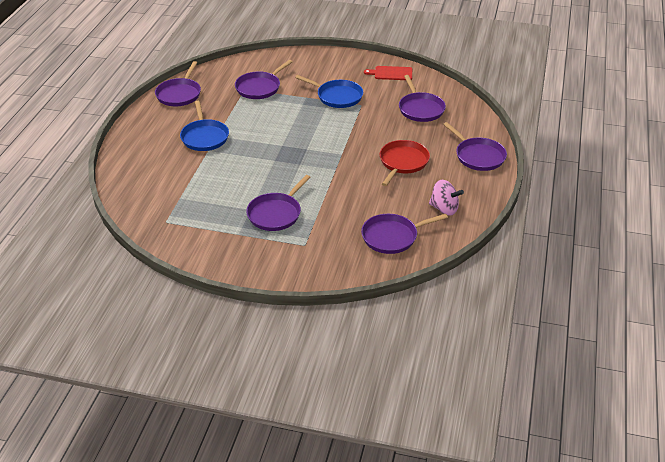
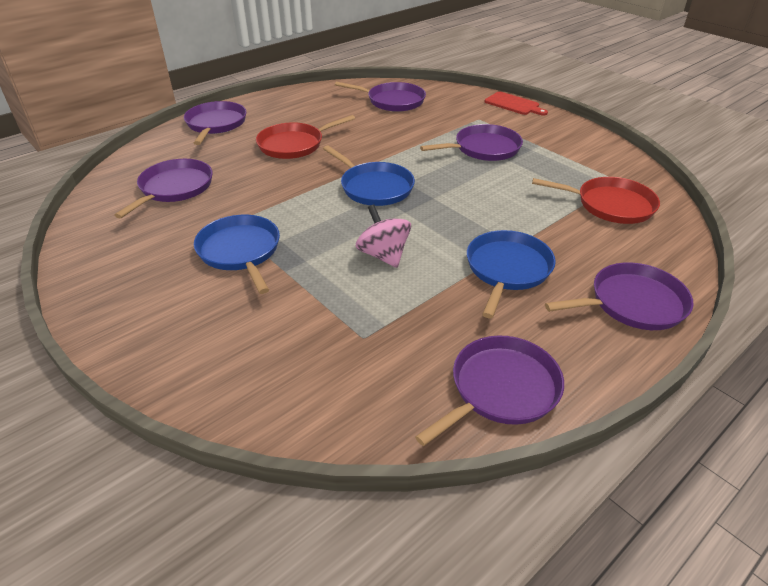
camera: 145 degrees left, 0 degrees up
purple pan [235,60,293,99] -> purple pan moved to [545,263,694,330]
red cutting board [364,66,412,80] -> red cutting board moved to [485,92,548,116]
pink spinning top [429,180,464,216] -> pink spinning top moved to [356,204,411,268]
none -> blue pan [323,145,415,206]
none -> red pan [532,177,660,224]

